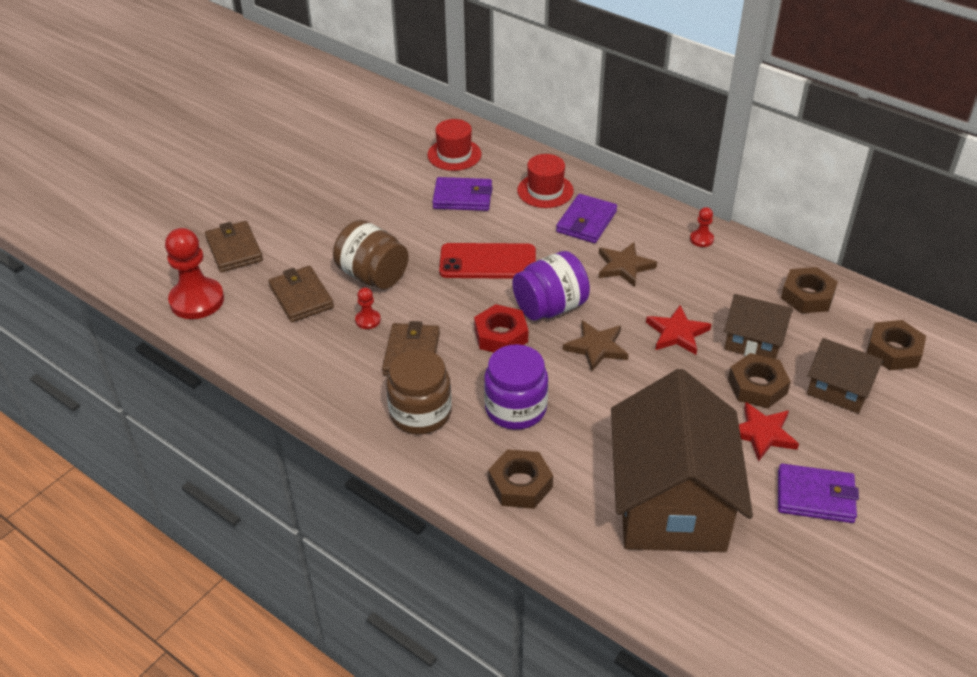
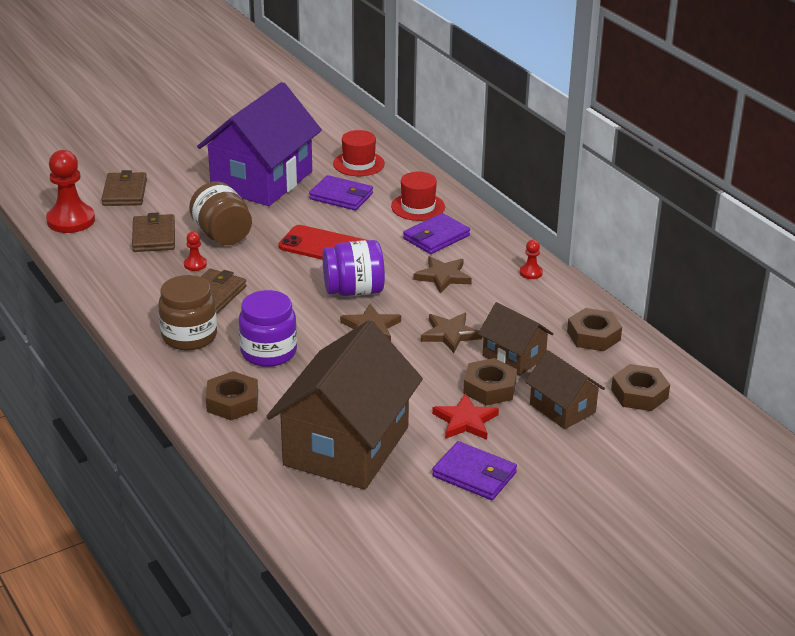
camera: 20 degrees right, 10 degrees down
red nut [474,304,528,352] -> none
red star [646,305,711,355] -> brown star [421,313,482,353]
none -> purple house [197,82,322,206]

